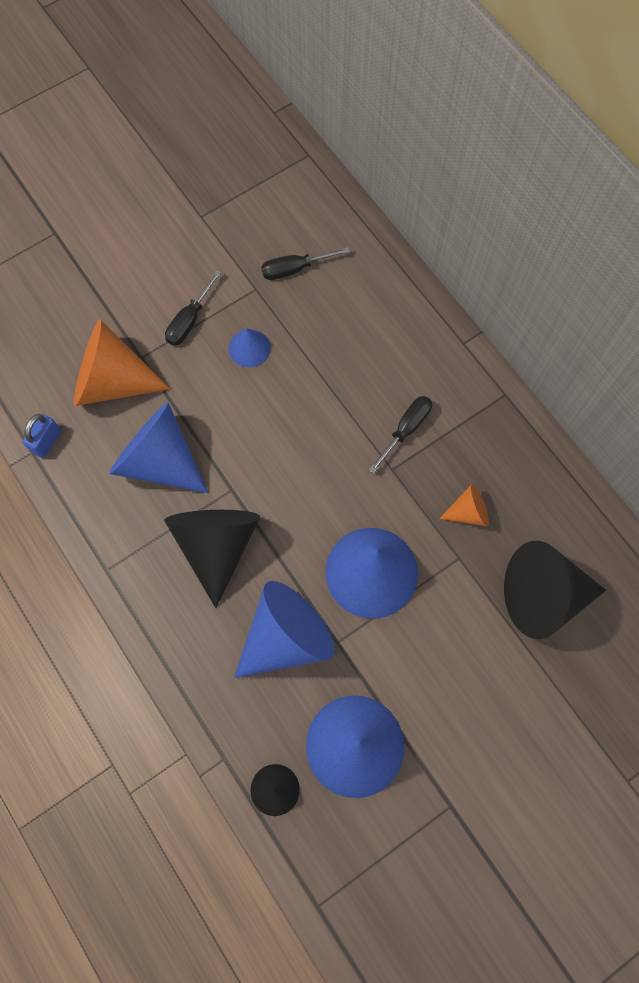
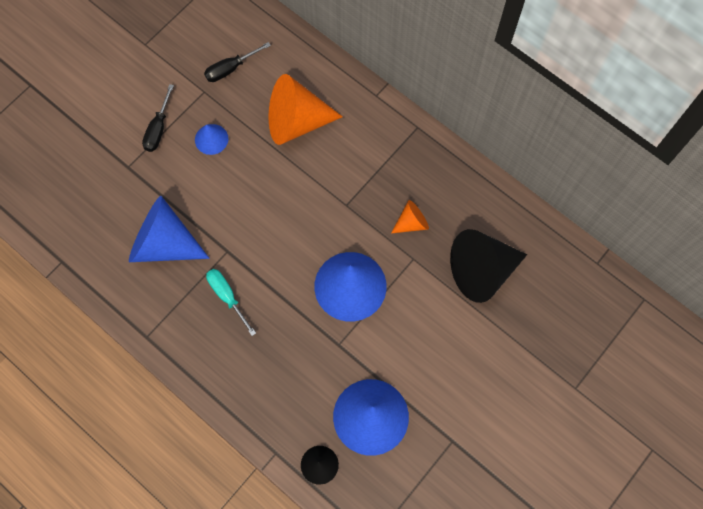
camera: 15 degrees left, 0 degrees up
blue padlock [23,414,61,458] -> none
orange cone [74,320,170,406] -> orange cone moved to [269,74,343,145]
black cone [164,510,261,608] -> turquoise screwdriver [206,269,256,336]
blue cone [234,581,335,678] -> none
black screwdriver [369,396,432,474] -> none

